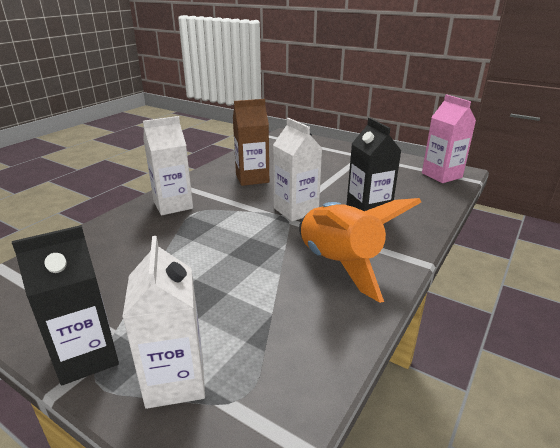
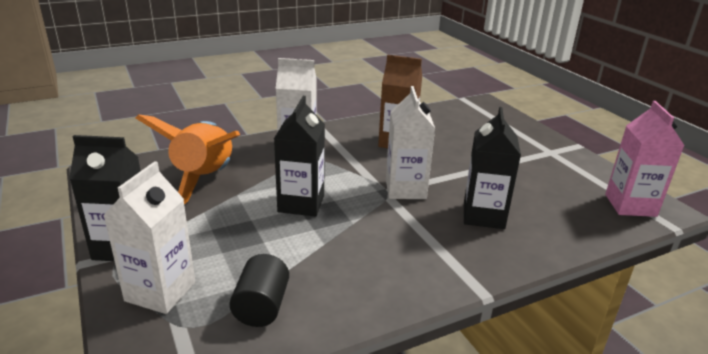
camera: 30 degrees right, 0 degrees up
orange rocket [299,198,421,303] -> orange rocket moved to [136,114,240,205]
none -> black cylinder [229,254,289,327]
none -> black carton [274,96,325,217]

